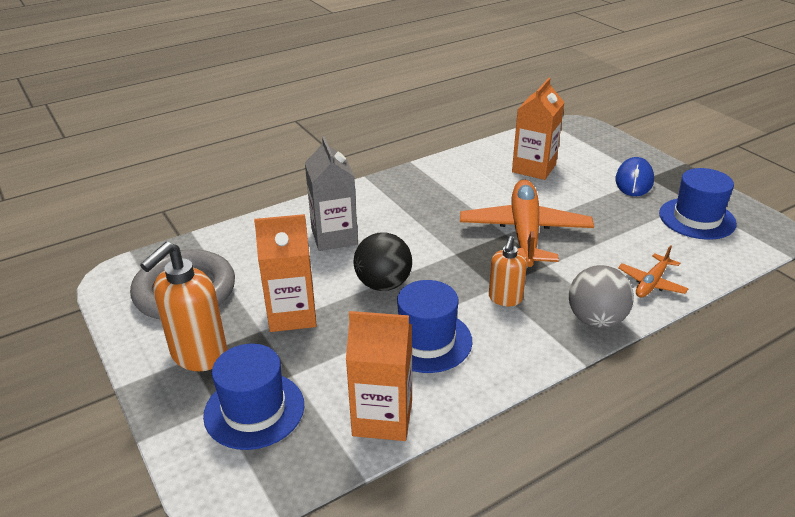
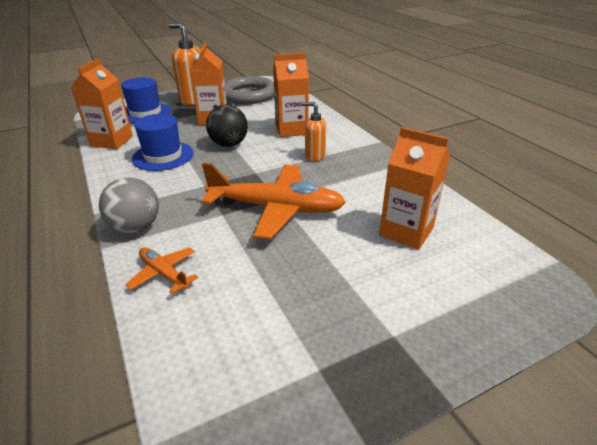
camera: 95 degrees right, 0 degrees up
grey carton [305,136,358,251] -> orange carton [273,53,309,137]
orange soap dispenser [489,236,527,306] -> orange soap dispenser moved to [302,102,326,161]
blue mouse [616,157,654,196] -> none
blue hat [659,168,737,240] -> none

